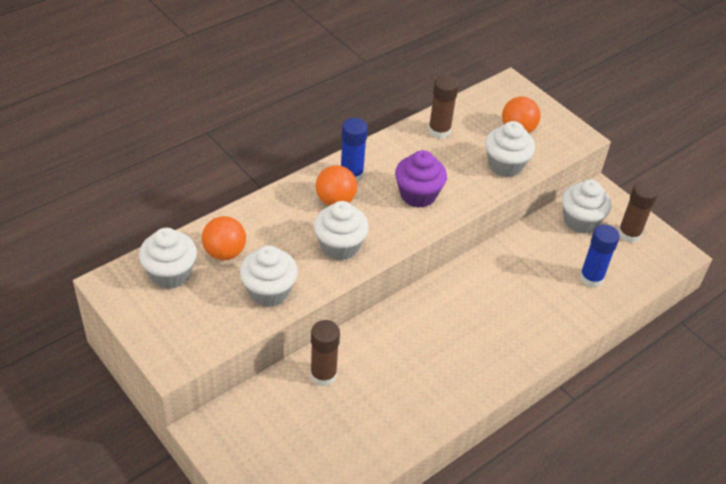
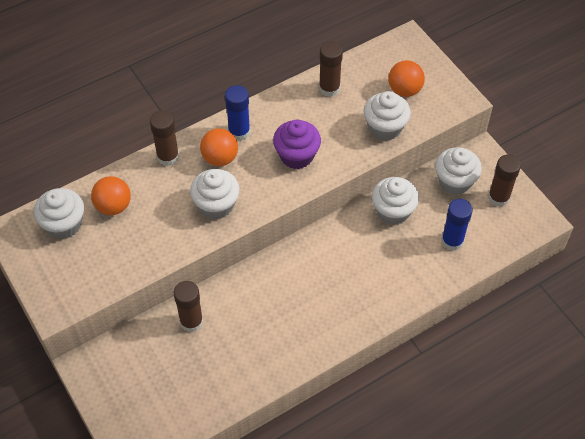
camera: 10 degrees right, 10 degrees up
white cupcake [240,246,298,307] -> white cupcake moved to [372,177,419,225]
none -> brown glue stick [150,111,179,166]

